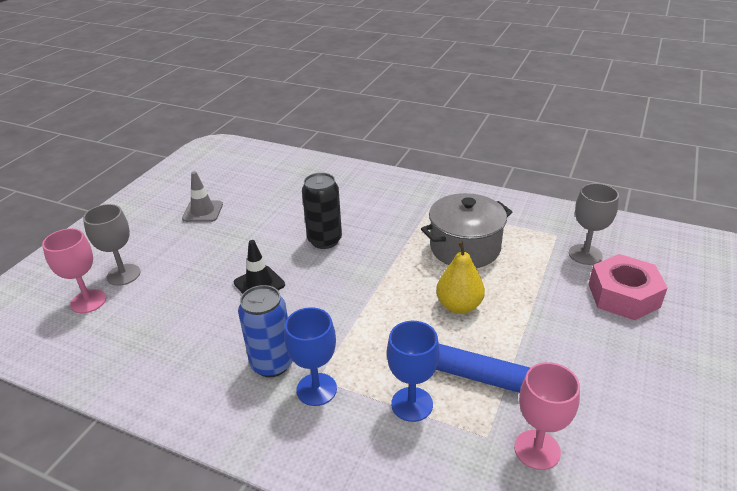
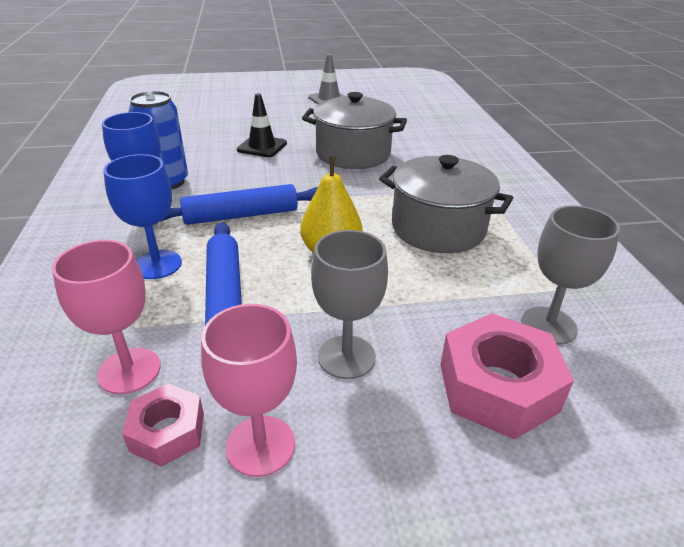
camera: 55 degrees right, 0 degrees up
pink goblet [42,228,106,313] -> pink goblet moved to [201,304,297,477]
grey goblet [83,204,141,286] -> grey goblet moved to [311,230,388,379]
black can [302,173,342,249] -> grey pot [302,92,407,169]
none -> pink nut [122,383,204,467]
none -> blue rolling pin [160,184,318,225]

